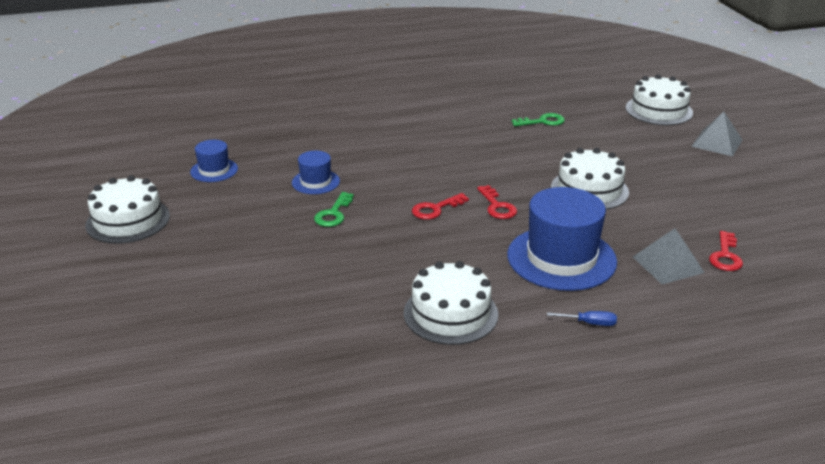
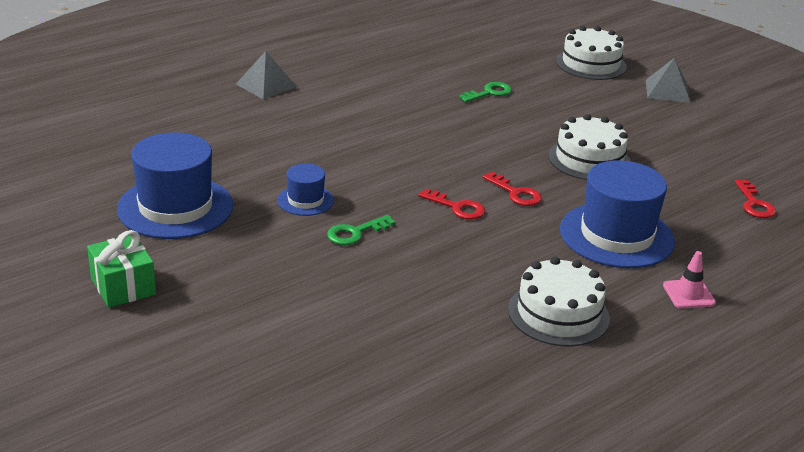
camera: 25 degrees left, 0 degrees up
white cake [85,175,170,244] -> green gift [87,230,156,308]
blue hat [190,140,238,182] -> blue hat [117,132,233,239], size x1.98
green key [314,192,354,227] -> green key turned 60 degrees clockwise [327,215,396,245]
red key [412,193,469,219] -> red key turned 90 degrees counterclockwise [418,188,485,220]
blue screwdriver [547,311,617,326] -> pink traffic cone [663,251,716,308]
grey pyramid [633,228,705,284] -> grey pyramid moved to [236,51,297,100]

